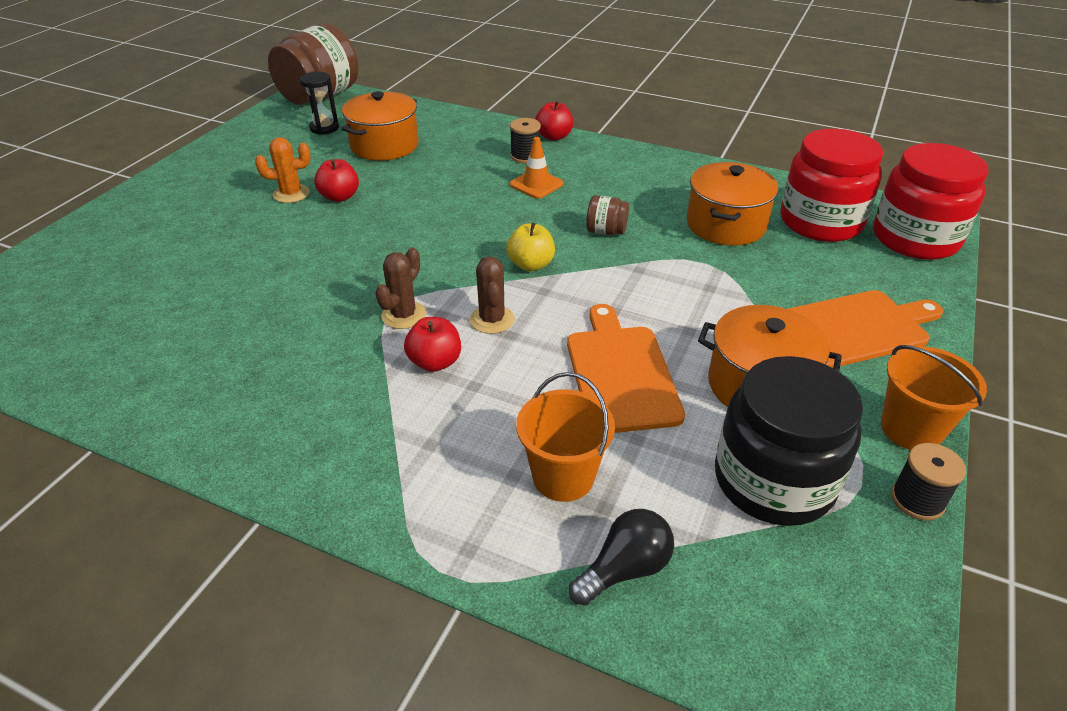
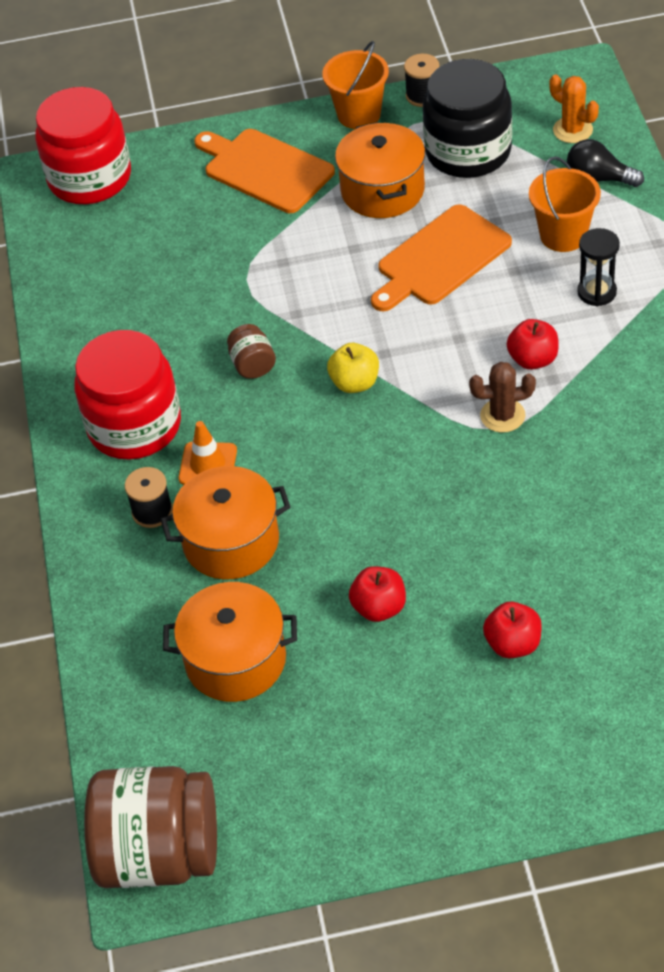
camera: 120 degrees left, 10 degrees up
orange cactus [255,137,311,203] -> orange cactus moved to [549,74,599,143]
black hourglass [300,72,339,135] -> black hourglass moved to [577,228,620,306]
brown cactus [470,256,514,334] -> none
red apple [535,101,573,141] -> red apple moved to [483,602,542,658]
orange pot [687,162,778,246] -> orange pot moved to [161,466,291,580]
red jar [780,129,883,242] -> red jar moved to [74,330,181,460]

